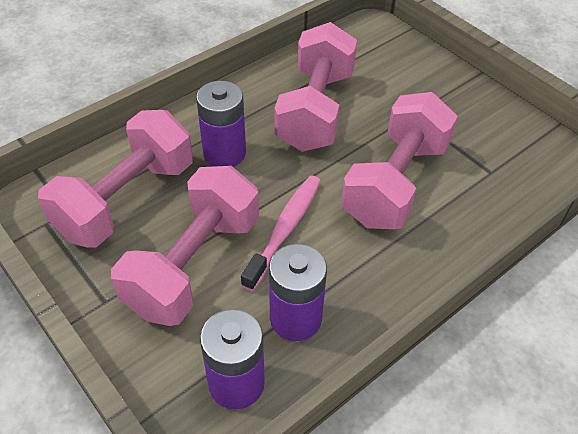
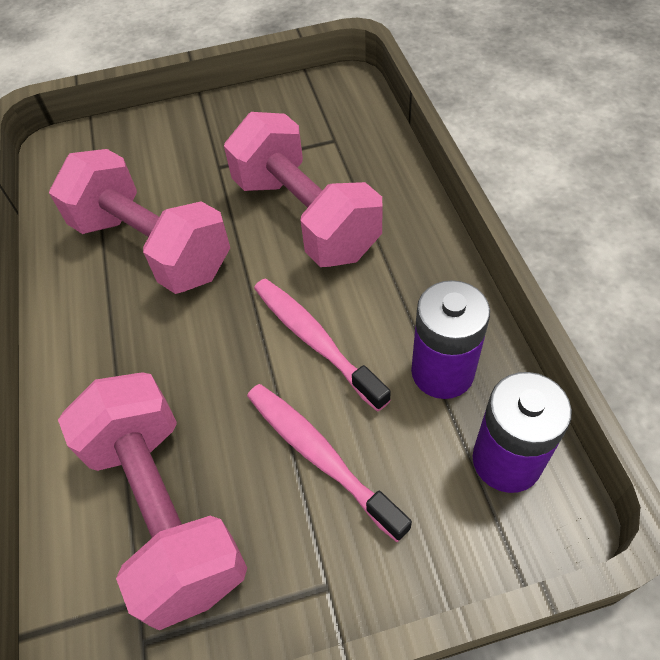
camera: 60 degrees left, 5 degrees up
pink dumbbell [111,166,259,326] -> pink toothbrush [247,384,412,542]
purple battery [196,81,246,167] -> none

